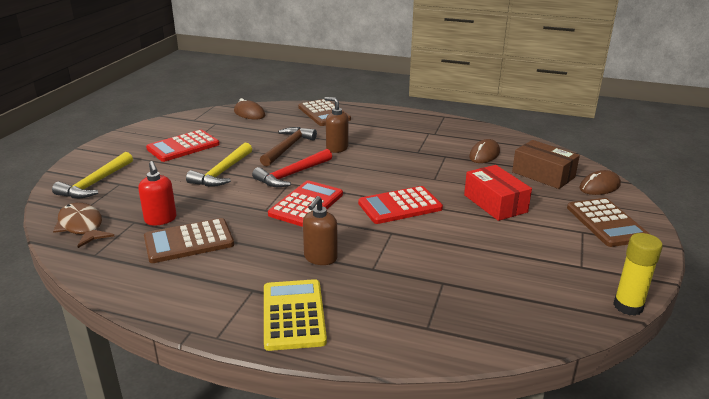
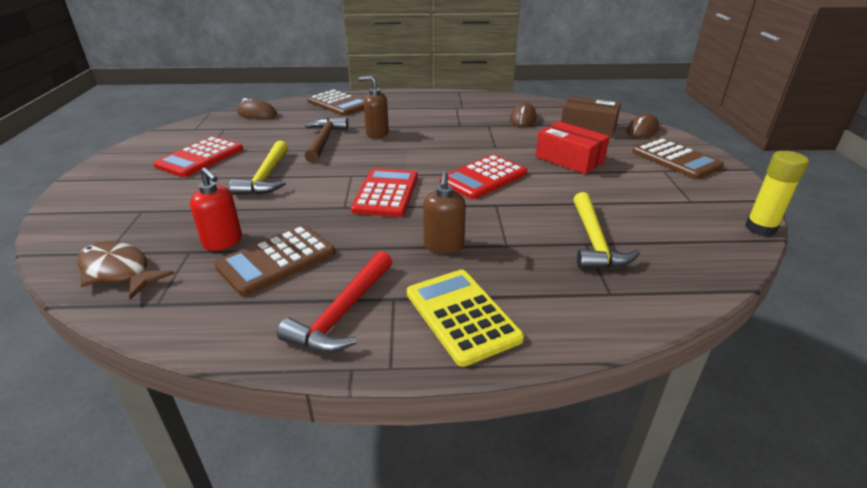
camera: 20 degrees left, 5 degrees up
yellow hammer [52,152,133,198] -> yellow hammer moved to [573,192,640,269]
red hammer [252,149,332,187] -> red hammer moved to [277,251,392,353]

